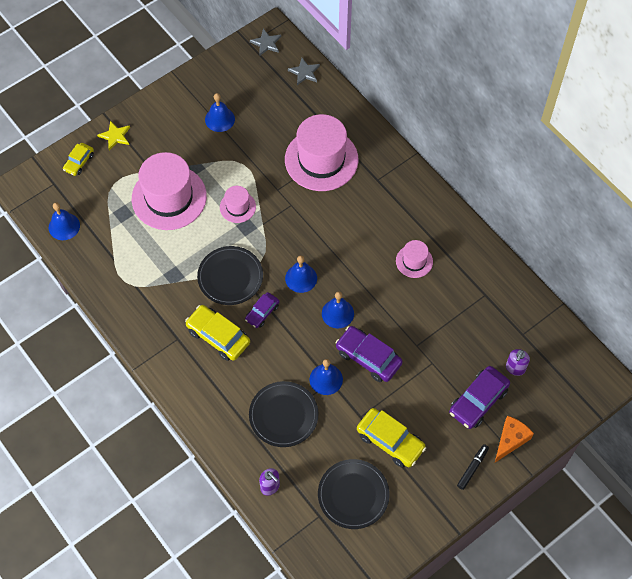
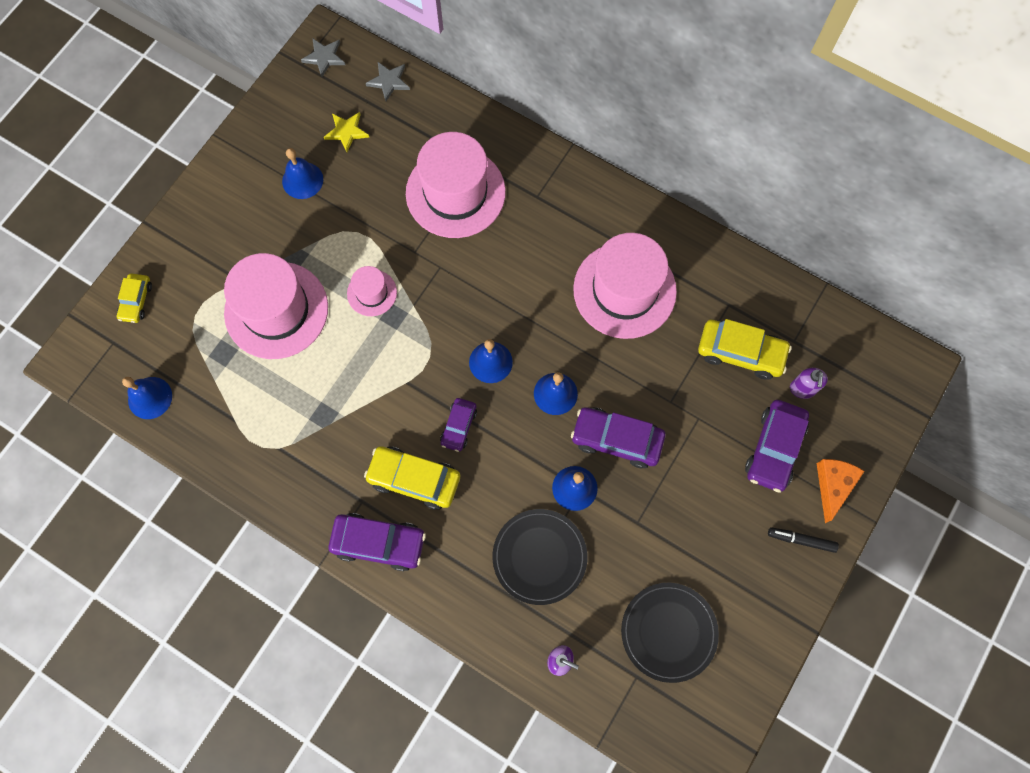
camera: 20 degrees left, 10 degrees up
yellow star [97,121,130,150] -> yellow star moved to [324,112,369,152]
black plate [197,246,263,305] -> none
yellow car [357,408,426,468] -> yellow car moved to [698,319,792,380]
pink hat [396,240,433,278] -> pink hat [573,233,677,339], size x2.07
black marker [457,444,489,490] -> black marker turned 90 degrees counterclockwise [768,527,839,553]
none -> purple car [328,513,426,571]

